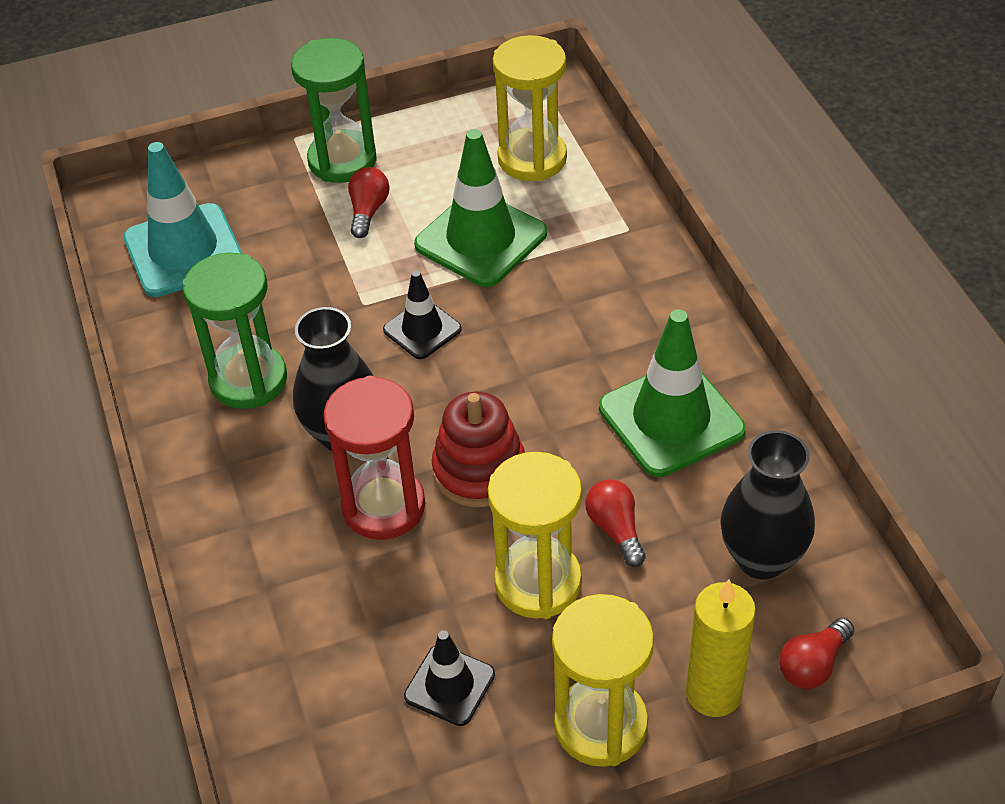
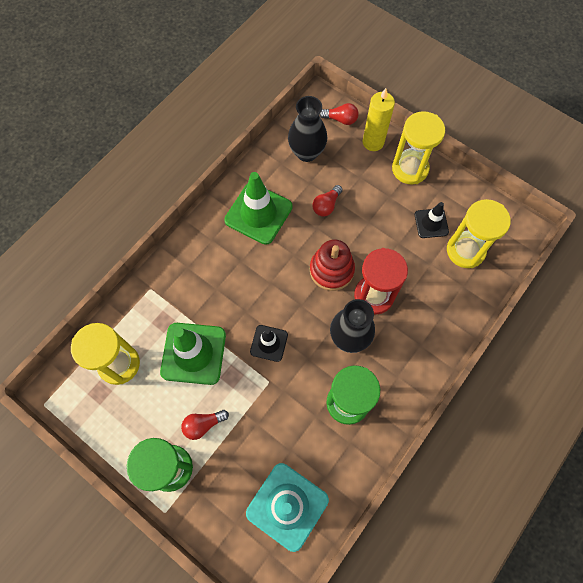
camera: 125 degrees left, 20 degrees up
yellow hourglass [488,452,582,619] -> yellow hourglass moved to [447,199,511,268]

